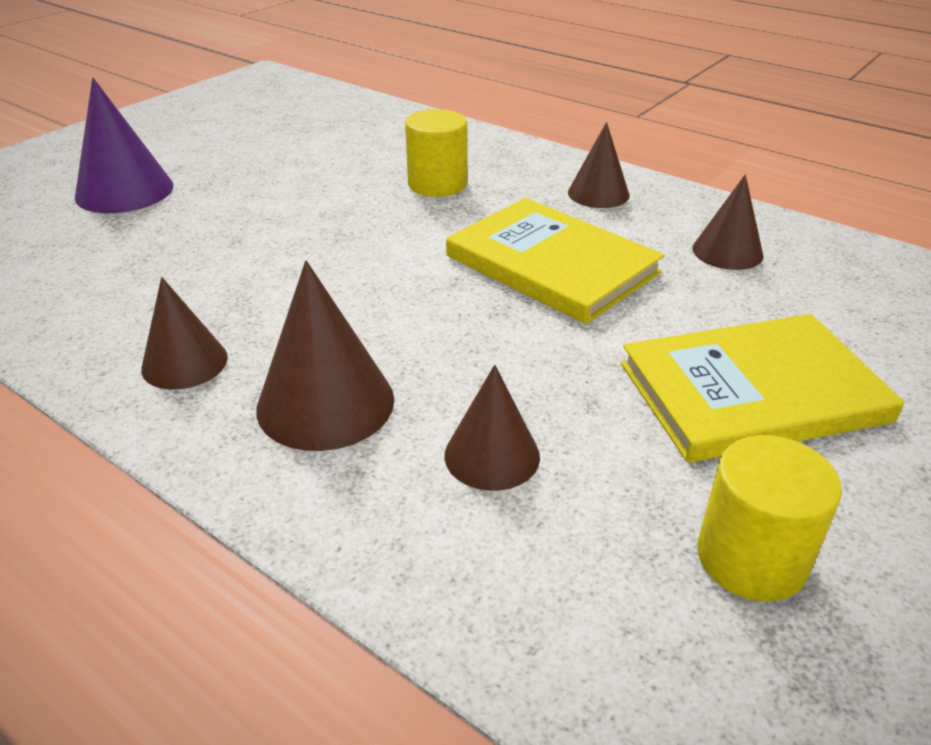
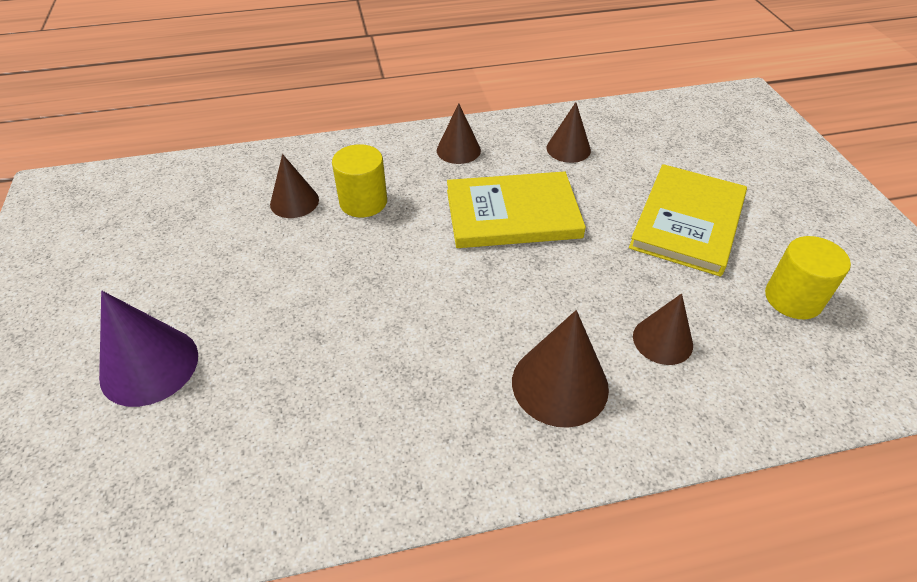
camera: 50 degrees left, 10 degrees up
brown cone [141,277,228,390] -> brown cone moved to [270,154,319,218]

